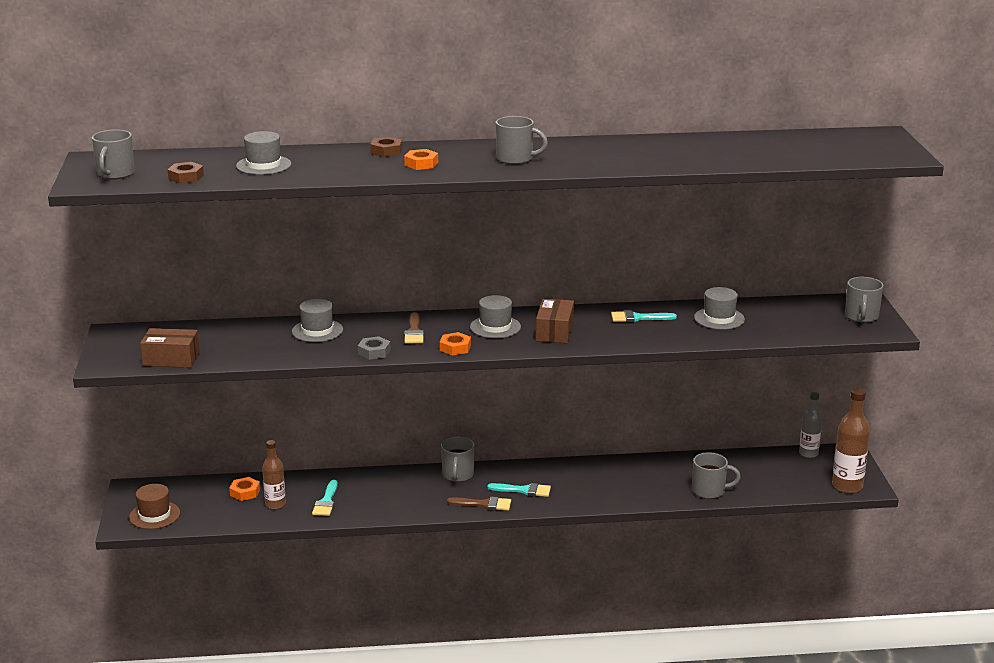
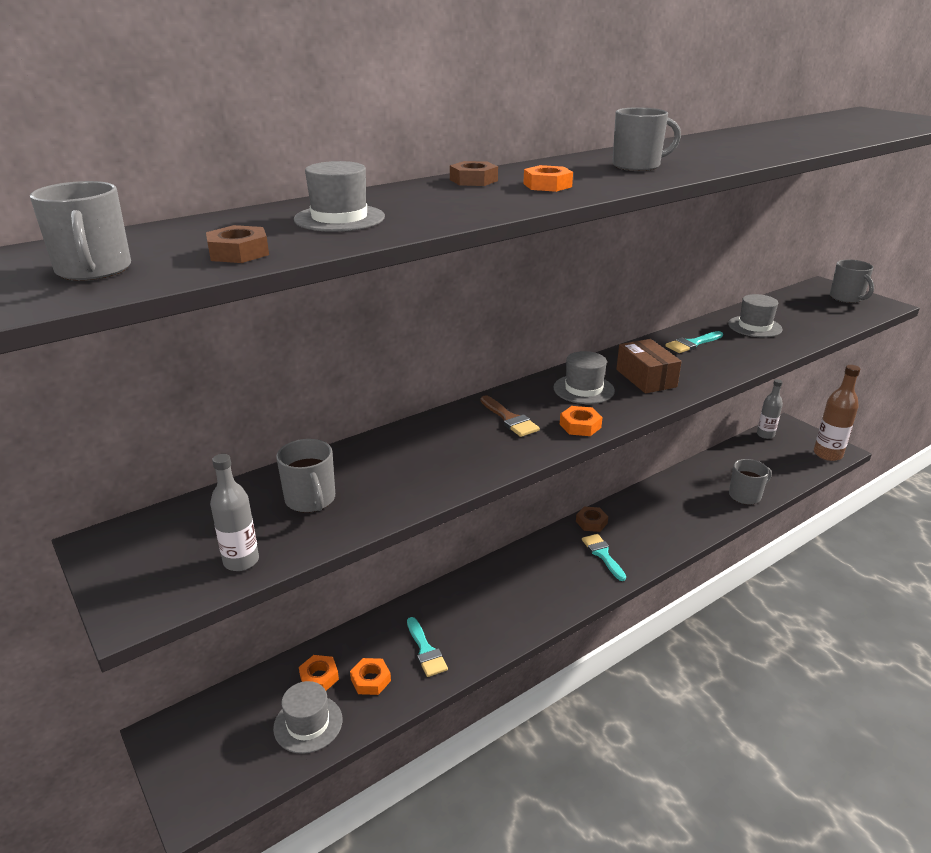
camera: 30 degrees left, 5 degrees up
brown hat [129,484,180,529] -> none
brown box [140,328,200,368] -> grey bottle [210,454,259,571]
brown bottle [262,440,286,509] -> orange nut [350,658,391,695]
grey hat [292,299,343,342] -> grey hat moved to [273,681,342,754]
grey nut [358,336,391,360] -> none
grey mug [441,437,475,482] -> grey mug moved to [276,439,335,513]
brown brush [447,497,511,511] -> none
turquoise brush [487,483,551,497] -> turquoise brush turned 90 degrees counterclockwise [582,534,626,581]
none -> brown nut [576,507,608,532]

